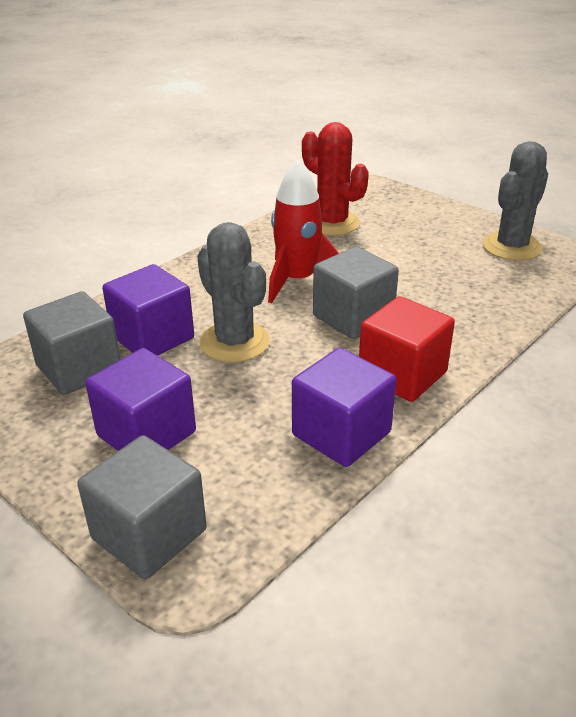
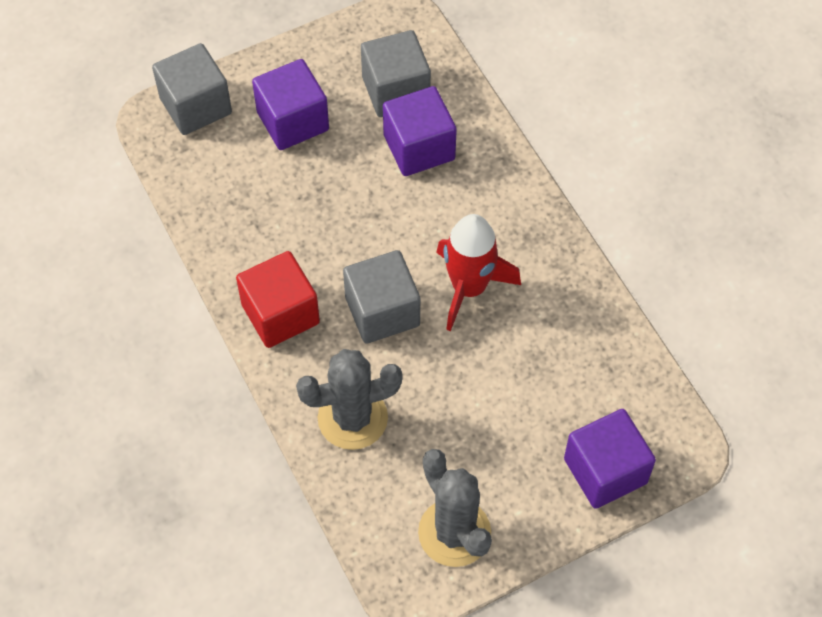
camera: 110 degrees right, 25 degrees up
grey cactus [197,222,270,362] -> grey cactus moved to [296,349,402,450]
purple cube [292,348,396,467] -> purple cube moved to [564,409,656,509]
red cactus [302,122,369,235] -> none

